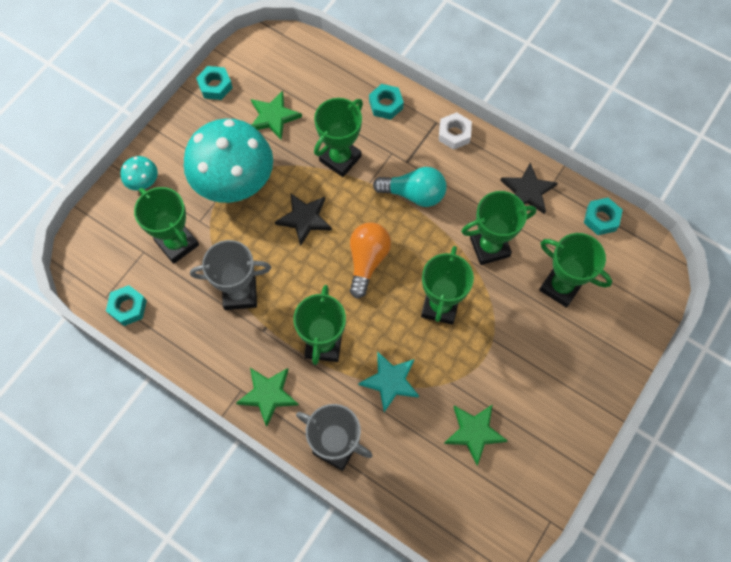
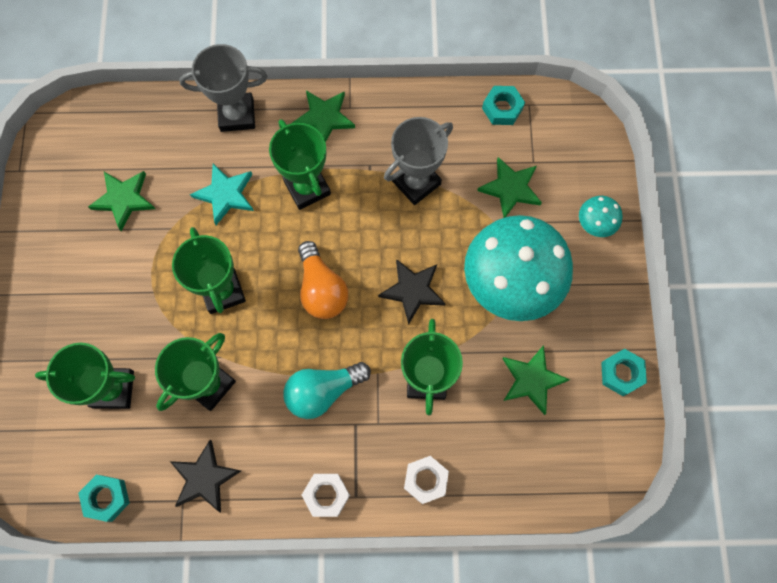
camera: 145 degrees right, 5 degrees up
green trophy [134,187,199,264] -> green star [477,157,542,218]
turquoise nut [369,84,404,120] -> white nut [404,456,449,504]

